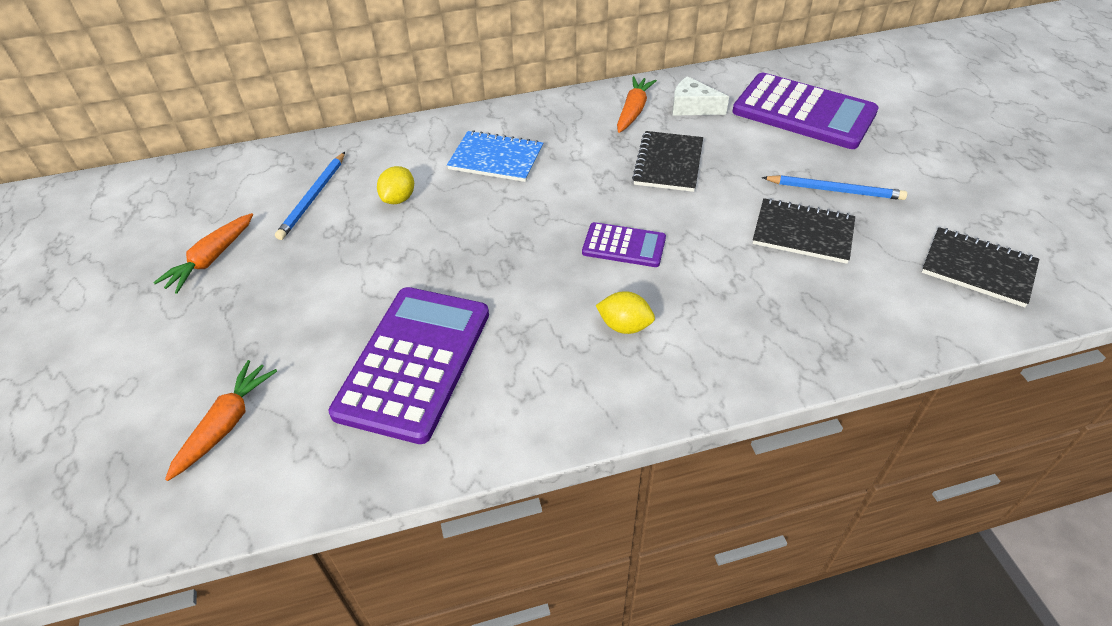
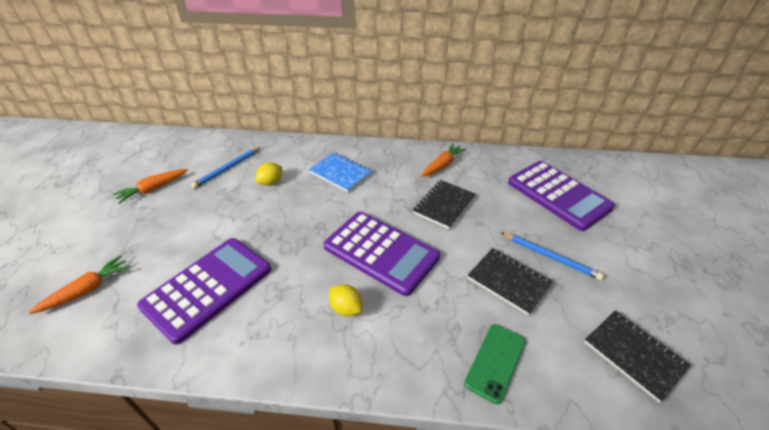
camera: 20 degrees right, 5 degrees down
purple calculator [582,222,666,267] -> purple calculator [324,212,440,296], size x1.95
white cheese [673,76,729,116] -> none
none -> green phone [464,324,526,404]

